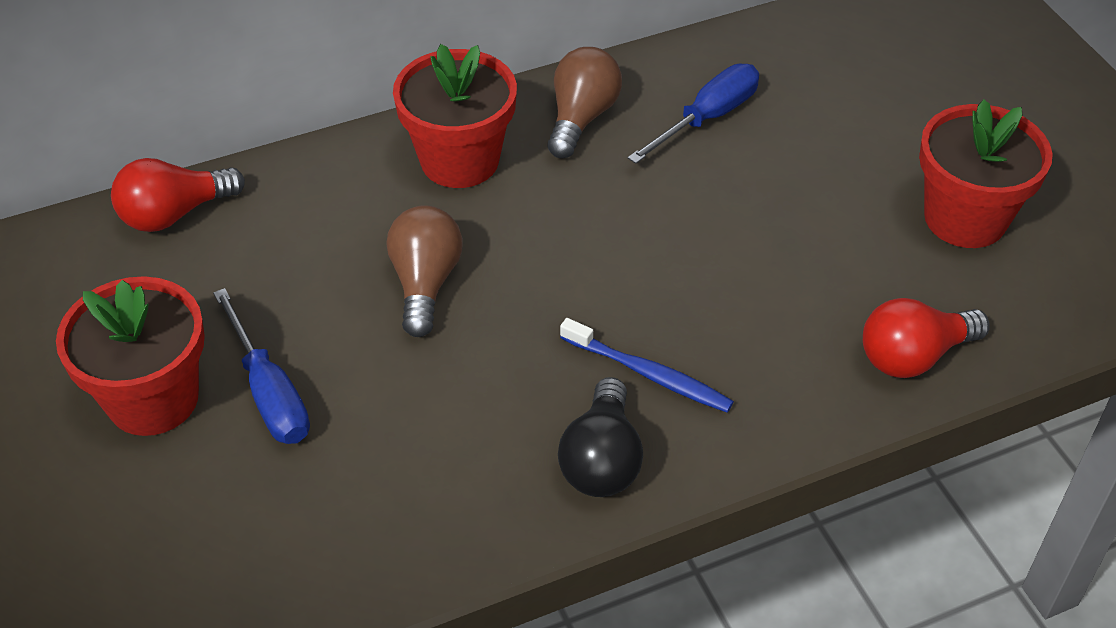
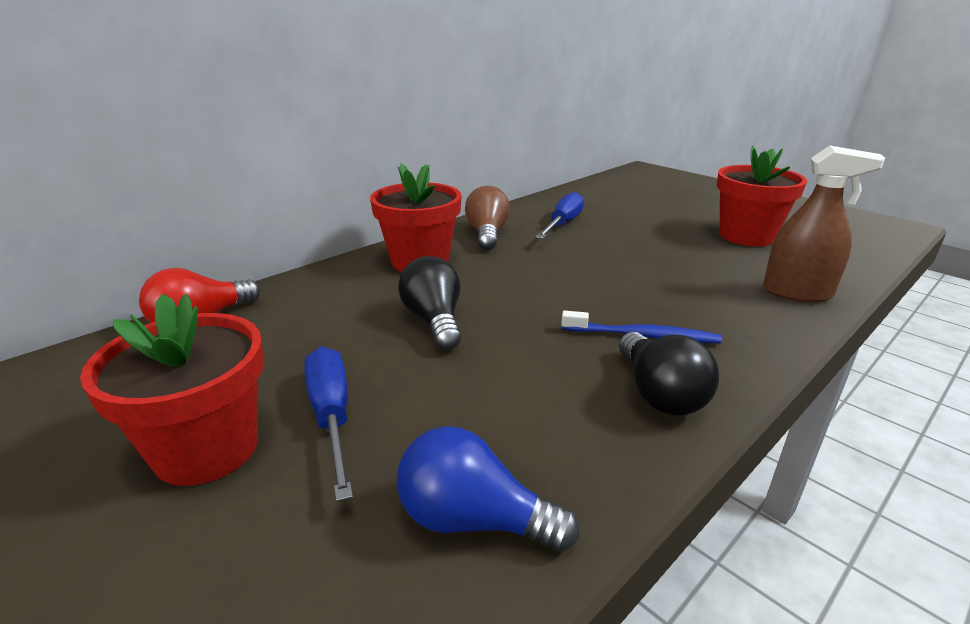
camera: 20 degrees left, 20 degrees down
blue screwdriver [213,288,310,444] -> blue screwdriver turned 150 degrees counterclockwise [304,347,353,502]
brown light bulb [387,205,463,337] -> black light bulb [398,256,461,350]
red light bulb [863,298,990,378] -> brown spray bottle [763,145,885,303]
none -> blue light bulb [397,426,580,552]

